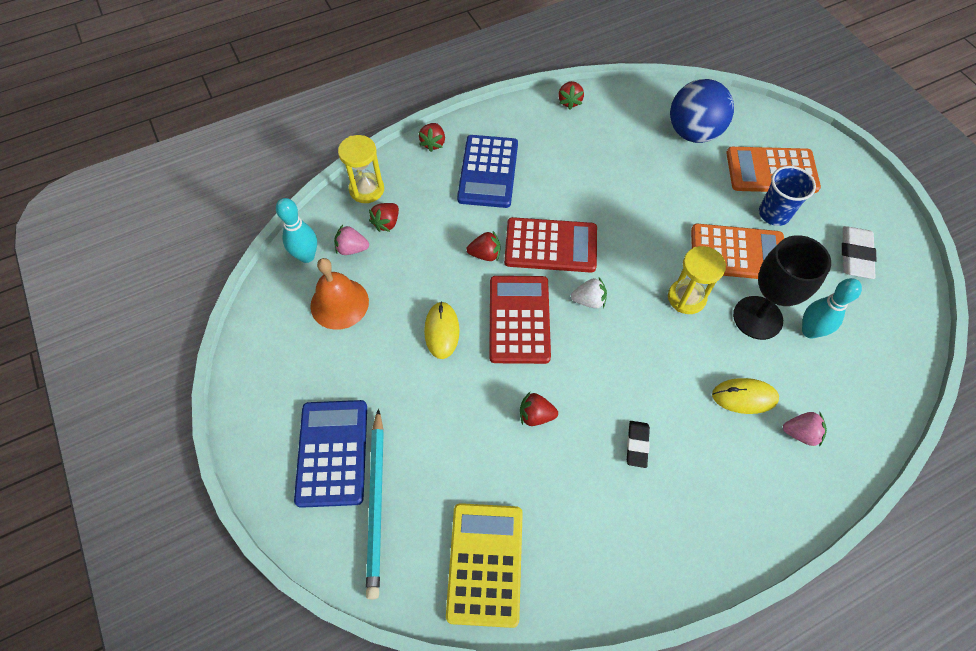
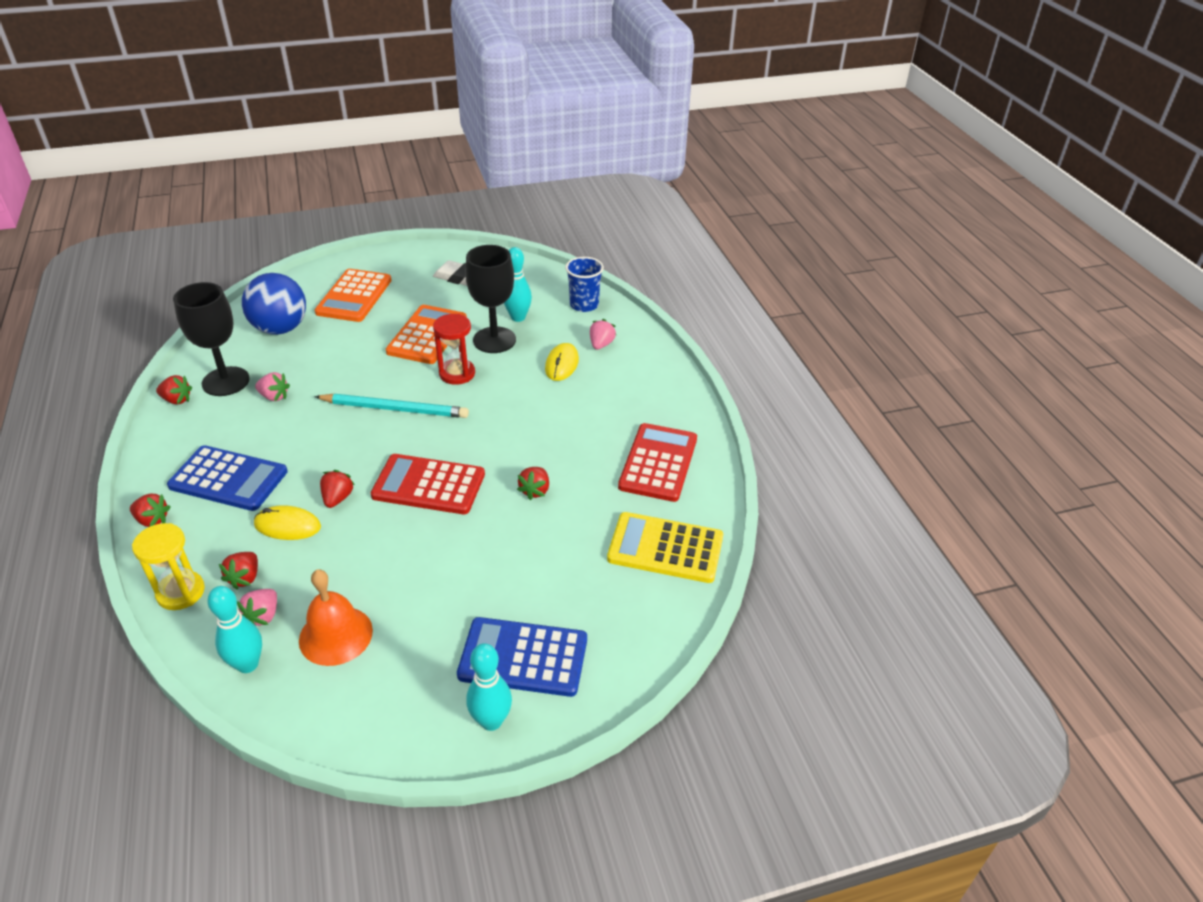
camera: 80 degrees left, 20 degrees down
turquoise pencil [366,409,384,600] -> turquoise pencil moved to [314,394,469,418]
red strawberry [369,203,399,232] -> red strawberry turned 60 degrees clockwise [219,552,258,590]
yellow mouse [424,301,459,359] -> yellow mouse moved to [254,505,321,540]
red calculator [504,217,597,273] -> red calculator moved to [618,423,697,502]
white strawberry [571,277,607,308] -> none
black eraser [627,421,650,468] -> none
yellow hourglass [668,246,726,314] -> red hourglass [433,314,475,385]
blue cup [759,166,816,226] -> blue cup moved to [565,257,604,312]
none -> black goblet [173,282,250,396]
none -> pink strawberry [255,372,290,401]
none -> turquoise bowling pin [466,643,512,731]

